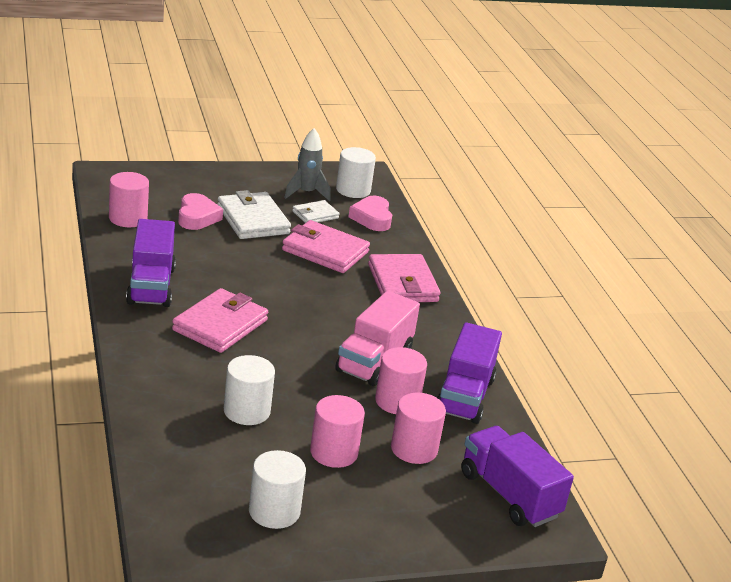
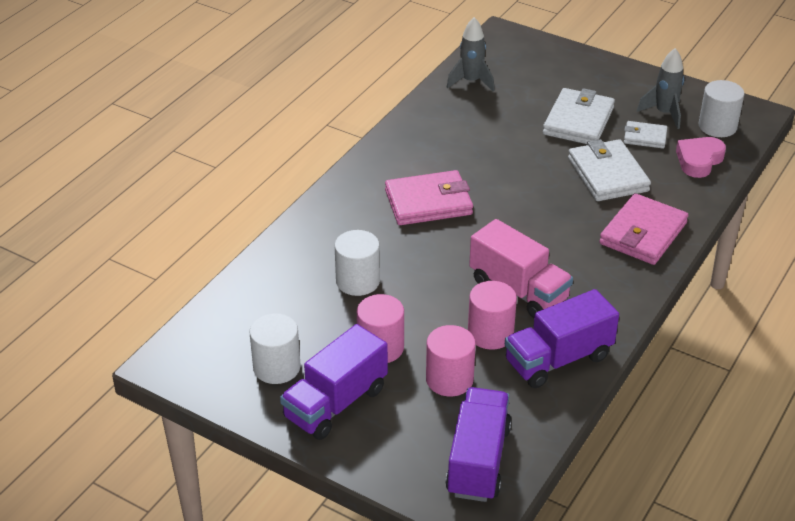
camera: 50 degrees right, 10 degrees up
pink cylinder [109,172,149,227] -> grey rocket [447,17,494,91]
purple truck [126,219,176,307] -> purple truck moved to [280,324,388,440]
pink heart [178,193,223,230] -> none
pink wallet [282,220,370,273] -> white wallet [568,139,651,201]
pink truck [335,291,420,386] -> pink truck turned 120 degrees counterclockwise [469,219,573,318]

